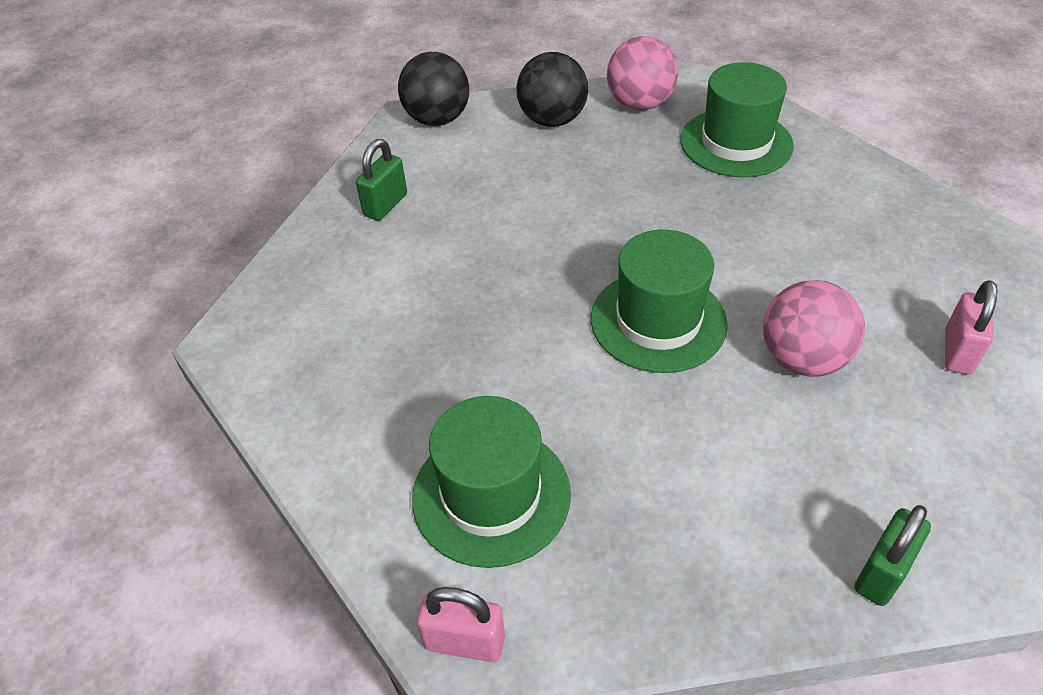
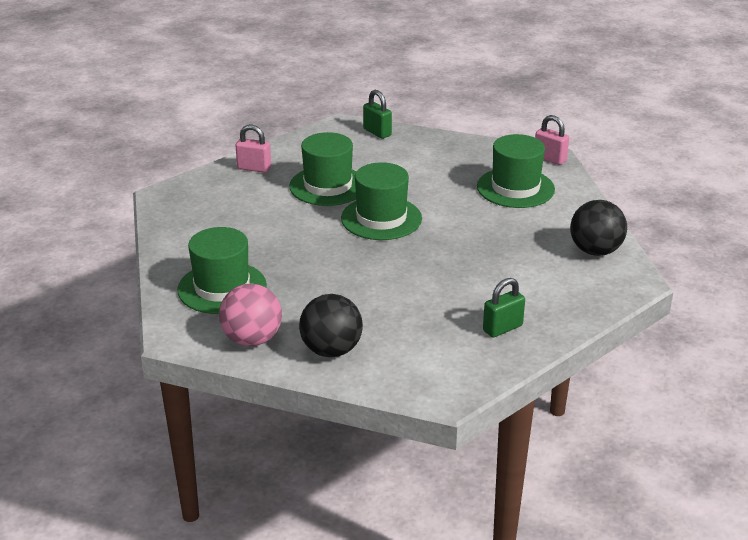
camera: 155 degrees left, 15 degrees down
black ball [398,52,469,126] -> black ball moved to [570,200,627,256]
pink ball [763,280,865,377] -> green hat [289,132,356,206]
green padlock [854,505,931,606] -> green padlock turned 75 degrees clockwise [363,90,392,139]
pink padlock [945,280,997,375] -> pink padlock turned 60 degrees clockwise [235,124,271,173]

